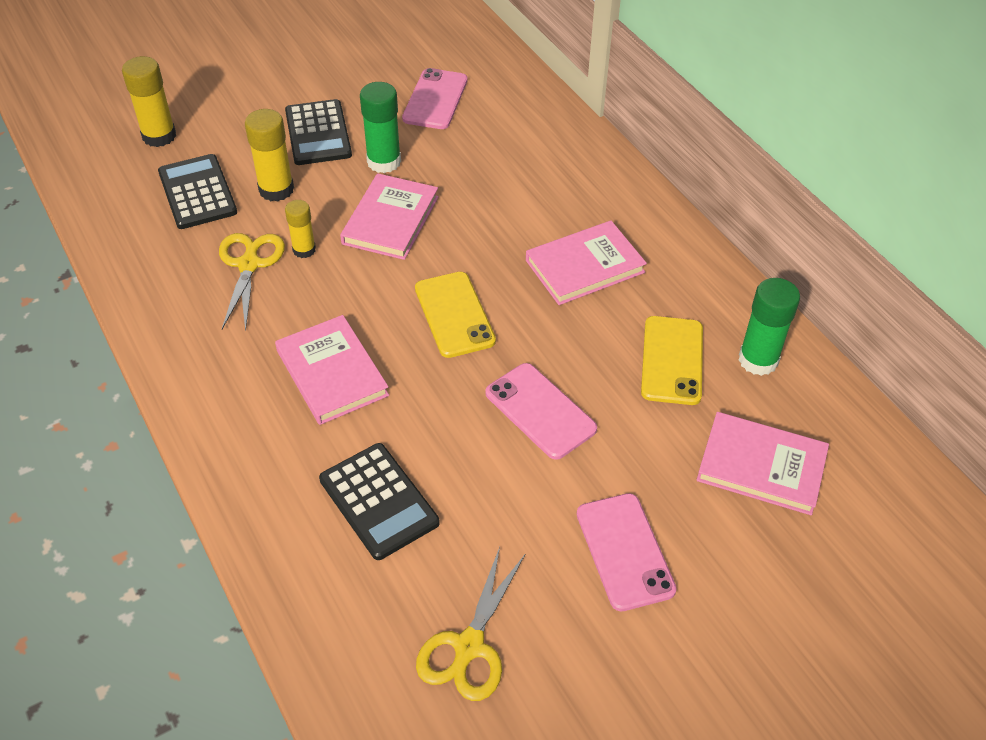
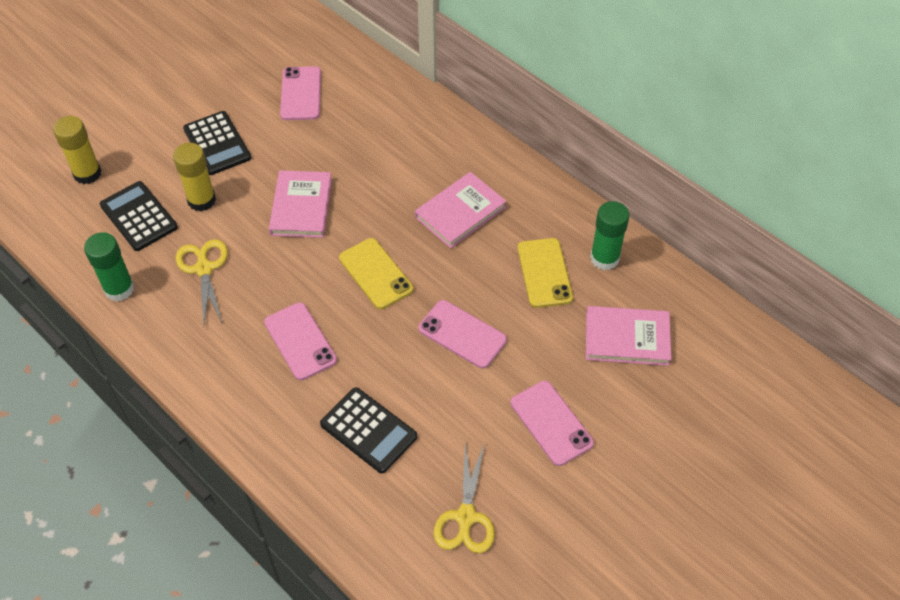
camera: 15 degrees left, 5 degrees up
pink book [275,315,389,425] -> pink phone [264,303,337,380]
yellow glue stick [285,200,316,258] -> none
green glue stick [360,82,401,173] -> green glue stick moved to [84,232,134,302]

